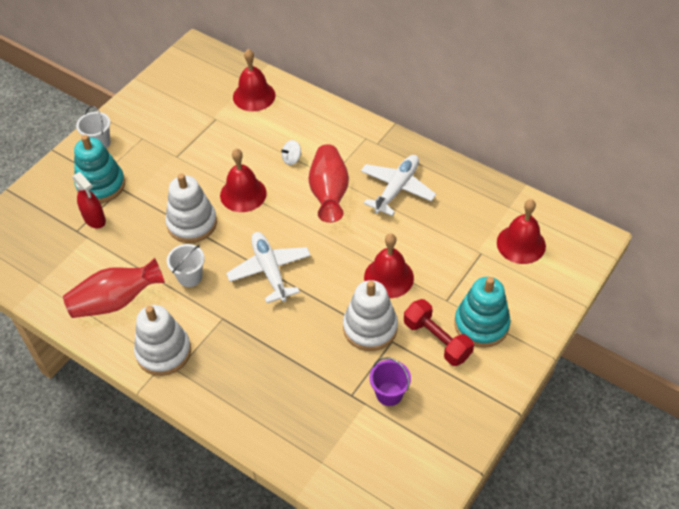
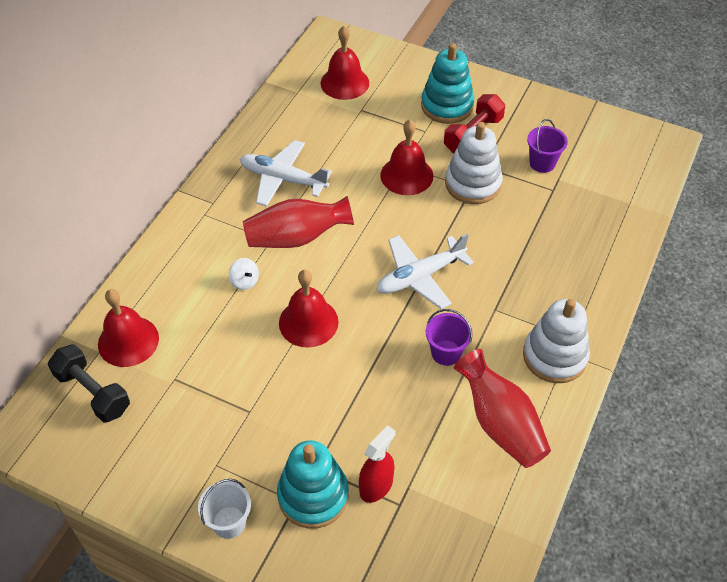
camera: 100 degrees left, 0 degrees up
white stacking toy [165,174,217,243] -> none
white bucket [167,244,205,287] -> purple bucket [426,309,472,366]
none -> black dumbbell [48,344,130,422]

